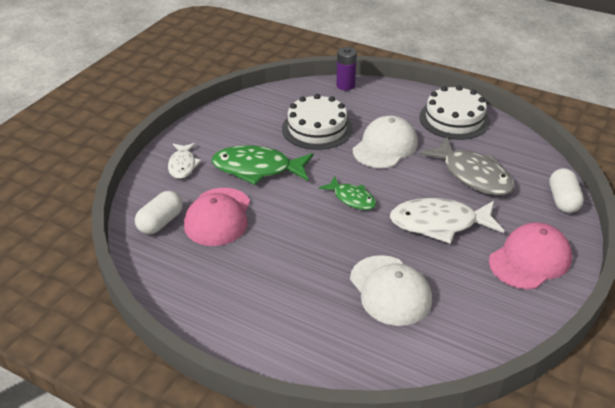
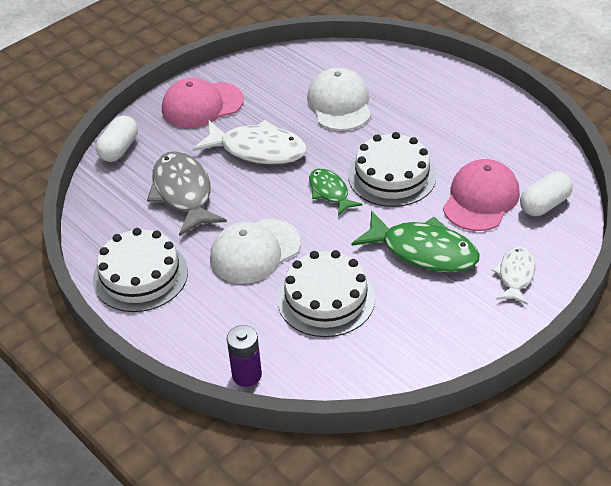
camera: 160 degrees left, 5 degrees up
none -> white cake [348,132,436,207]

